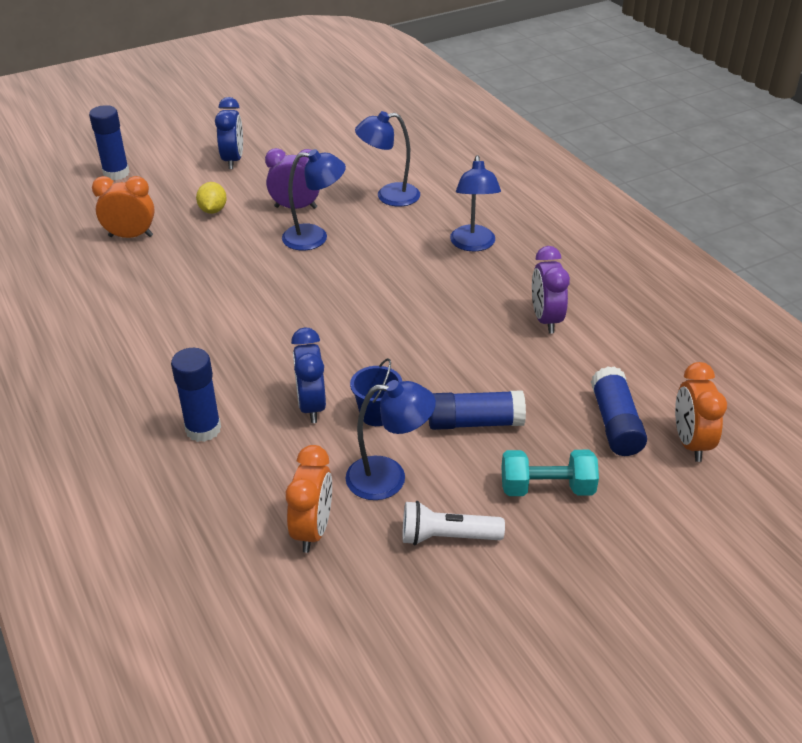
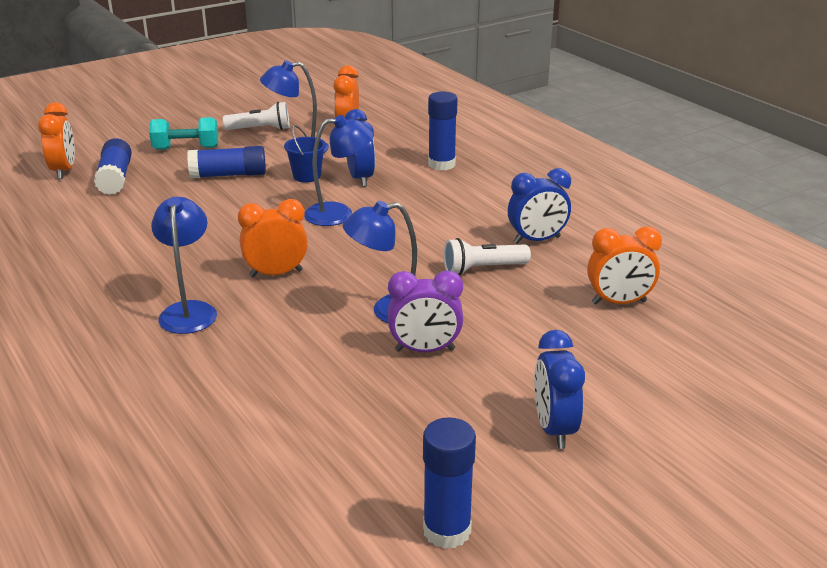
camera: 175 degrees right, 10 degrees down
blue glue stick [89,105,130,180] -> blue glue stick moved to [423,417,476,549]
yellow lemon [196,182,227,214] -> none
blue lamp [355,111,420,206] -> blue lamp moved to [304,115,373,226]
purple clock [532,246,570,334] -> none
none -> orange clock [238,199,308,278]
none -> white flashlight [444,238,531,275]
none -> blue clock [508,168,571,244]

